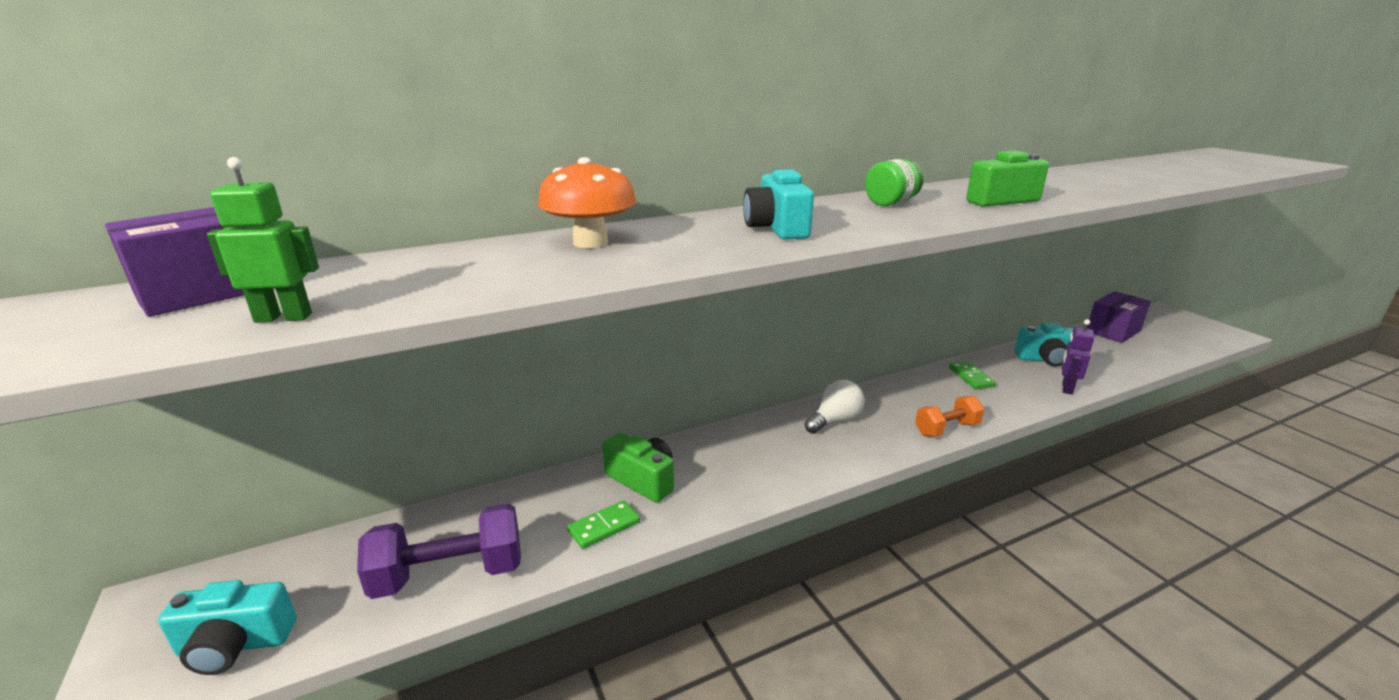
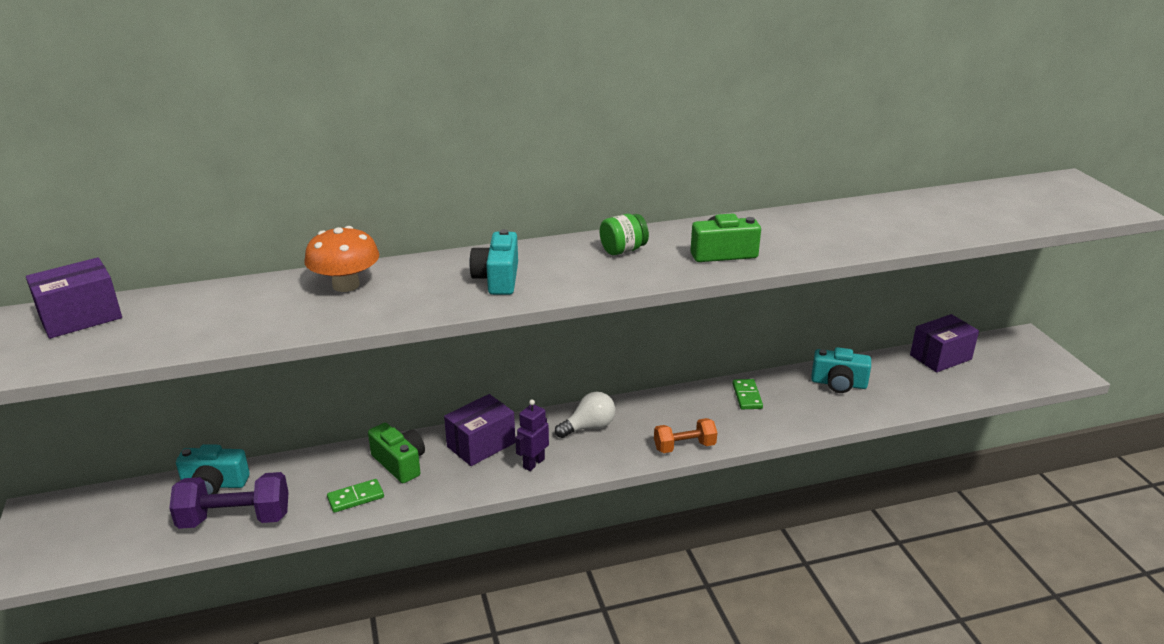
camera: 10 degrees right, 5 degrees up
turquoise camera [158,580,297,675] -> turquoise camera moved to [176,444,250,494]
green robot [207,157,319,323] -> none
purple robot [1062,319,1094,394] -> purple robot moved to [515,399,549,471]
none -> purple box [444,394,515,466]

